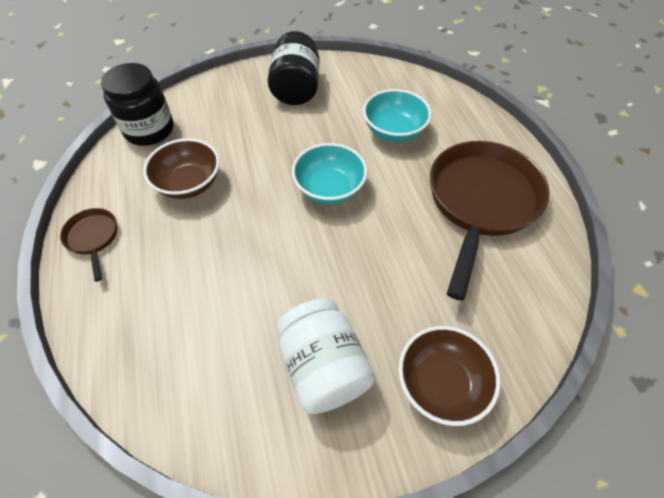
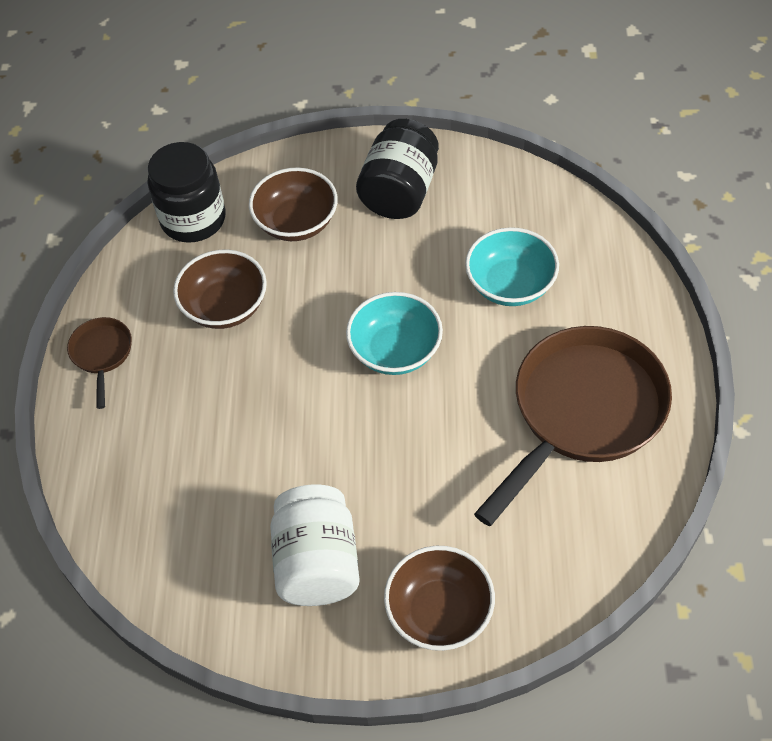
camera: 20 degrees right, 0 degrees up
none -> brown bowl [249,167,338,241]

